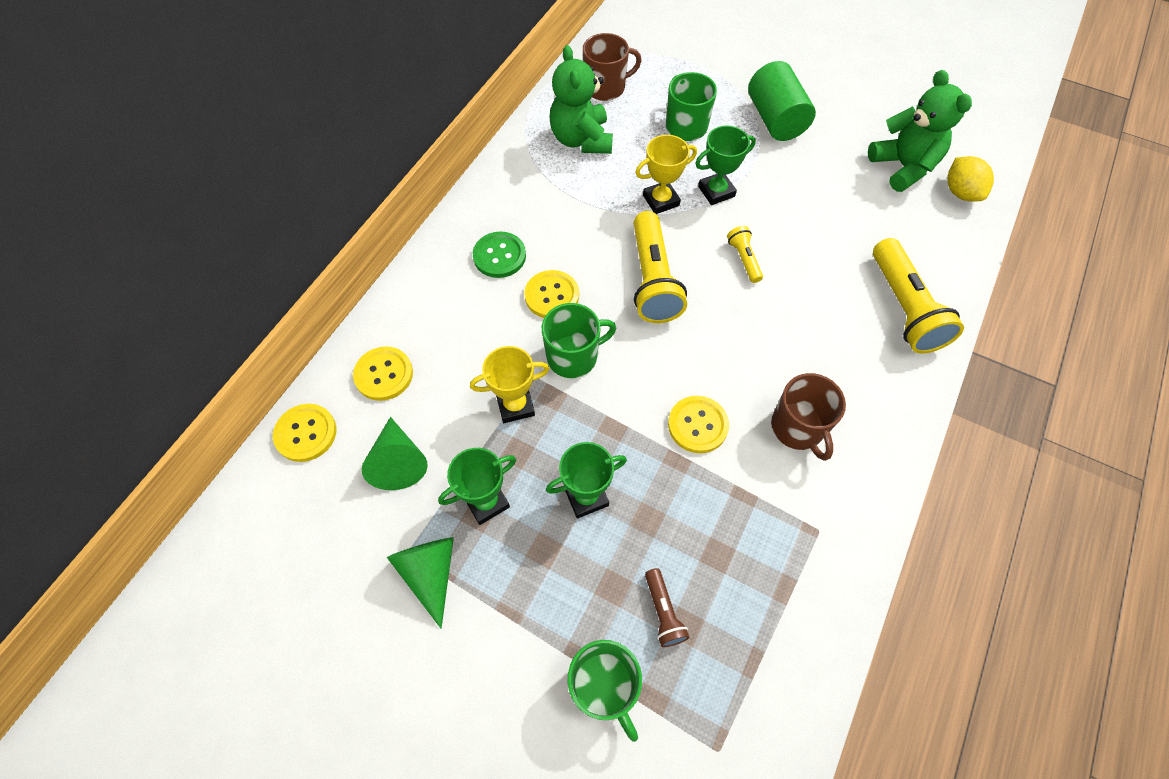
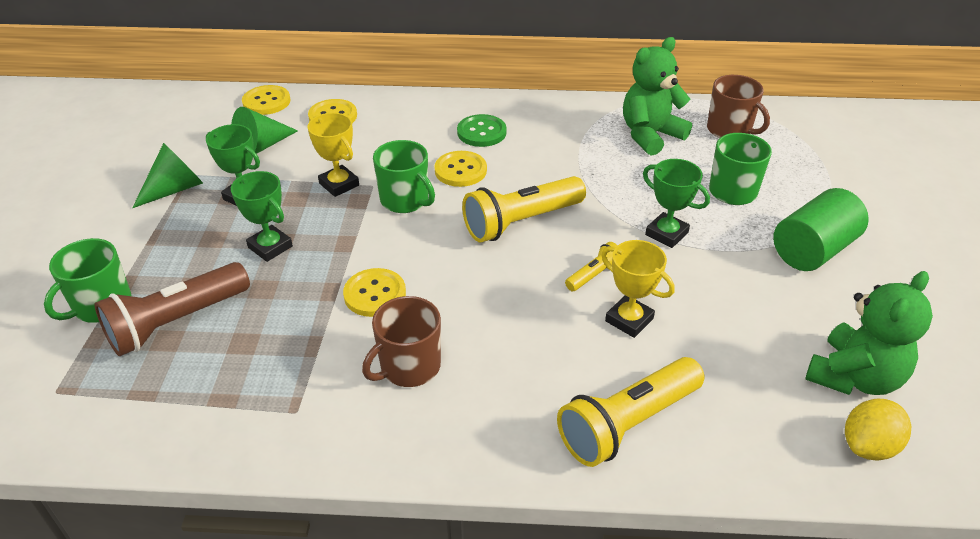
camera: 65 degrees right, 20 degrees down
yellow trophy [635,135,697,214] -> yellow trophy moved to [601,240,675,338]
brown flashlight [645,568,689,647] -> brown flashlight [95,262,250,356], size x2.05

